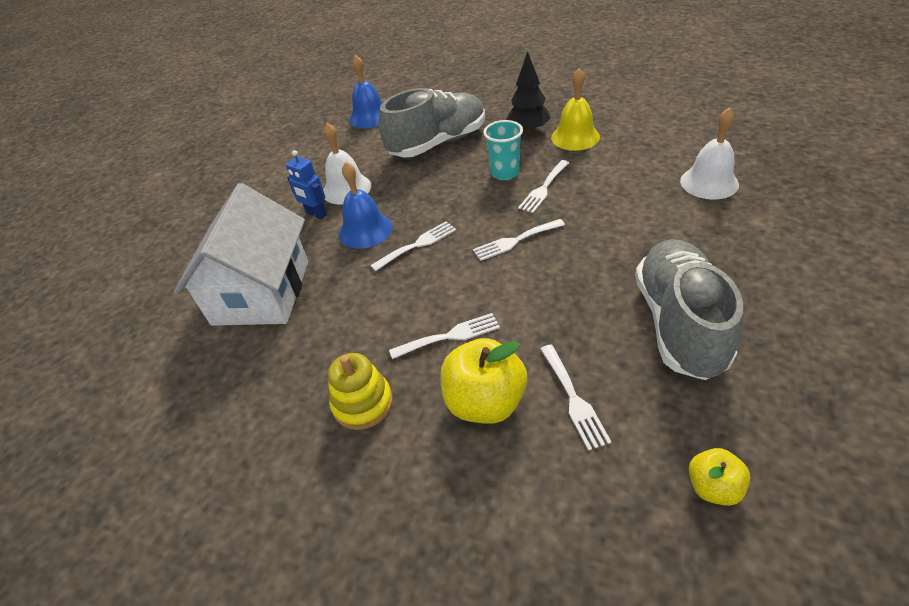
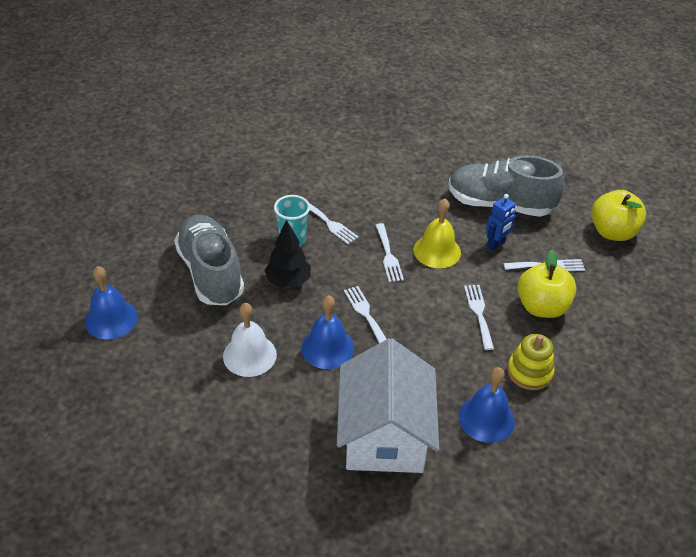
camera: 85 degrees left, 0 degrees up
white house [174,183,308,326] -> white house turned 75 degrees clockwise [337,338,439,473]
blue robot [286,150,327,219] -> blue robot moved to [486,194,517,251]
black tree [506,51,551,133] -> black tree moved to [264,220,311,288]
yellow bell [551,68,600,151] -> yellow bell moved to [414,198,461,268]
white bell [680,108,739,200] -> none
yellow apple [689,448,750,506] -> yellow apple [591,190,646,241], size x1.79
none -> blue bell [458,367,515,443]

